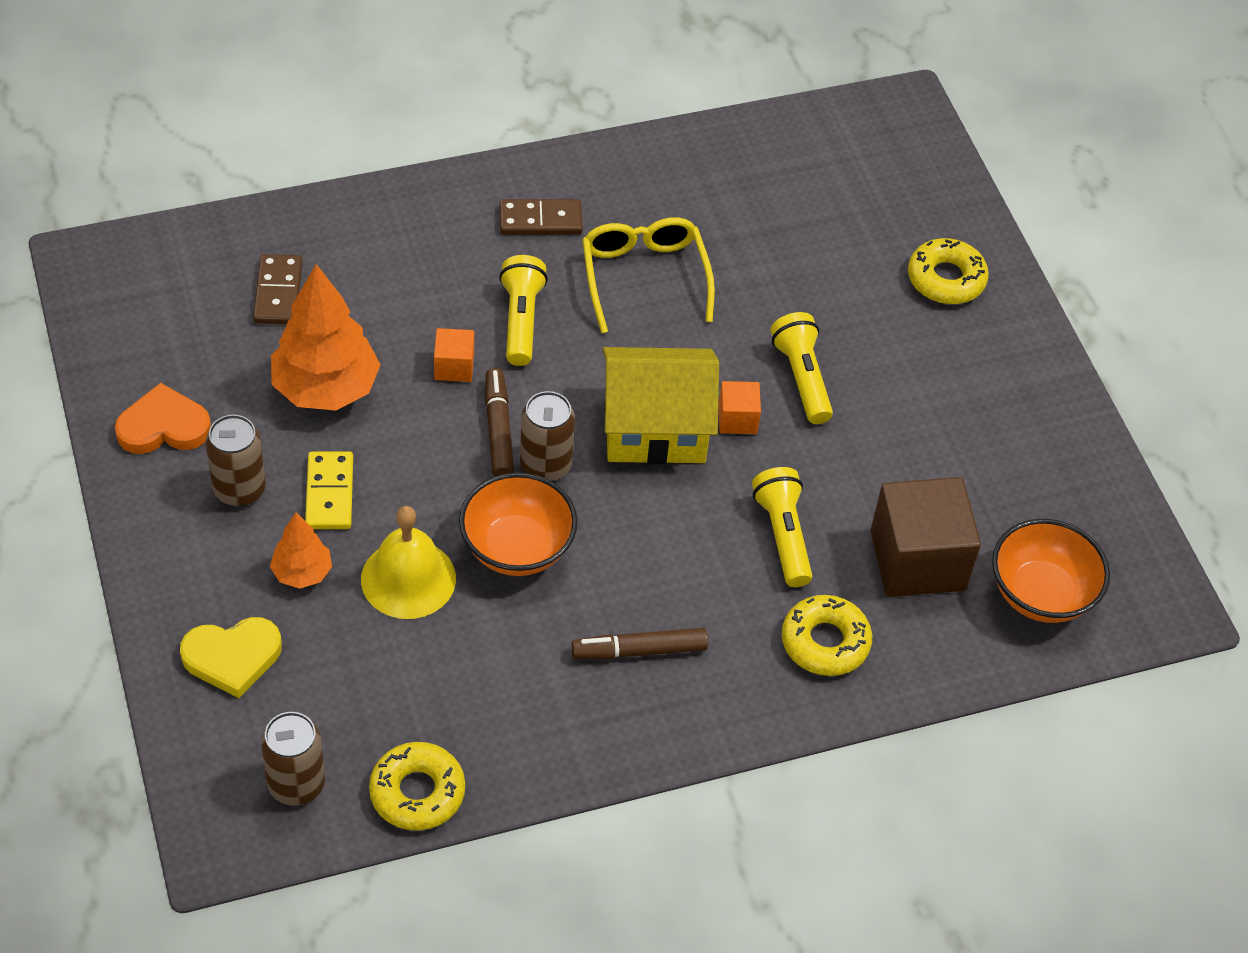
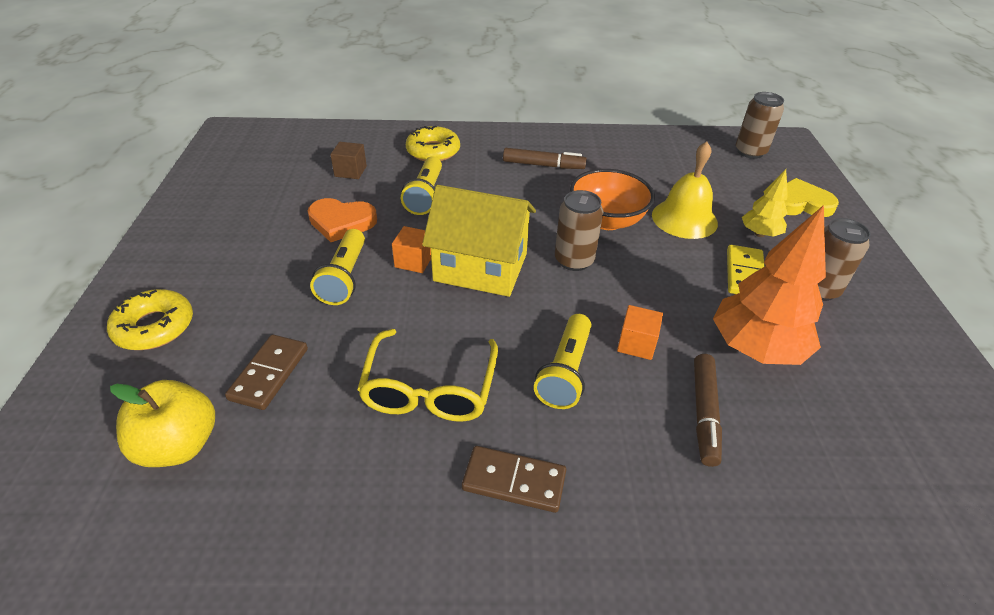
camera: 160 degrees left, 10 degrees down
orange heart [115,383,211,454] -> orange heart moved to [308,198,377,242]
brown domino [253,254,302,324] -> brown domino moved to [225,334,308,410]
orange tree [270,512,332,589] -> yellow tree [742,169,788,237]
yellow donut [369,742,465,831] -> none
brown marker [485,368,514,476] -> brown marker moved to [694,354,722,467]
brown cube [870,477,981,597] -> brown cube [330,142,367,179], size x0.48
orange bowl [992,519,1110,623] -> none
none -> yellow apple [110,380,215,467]

